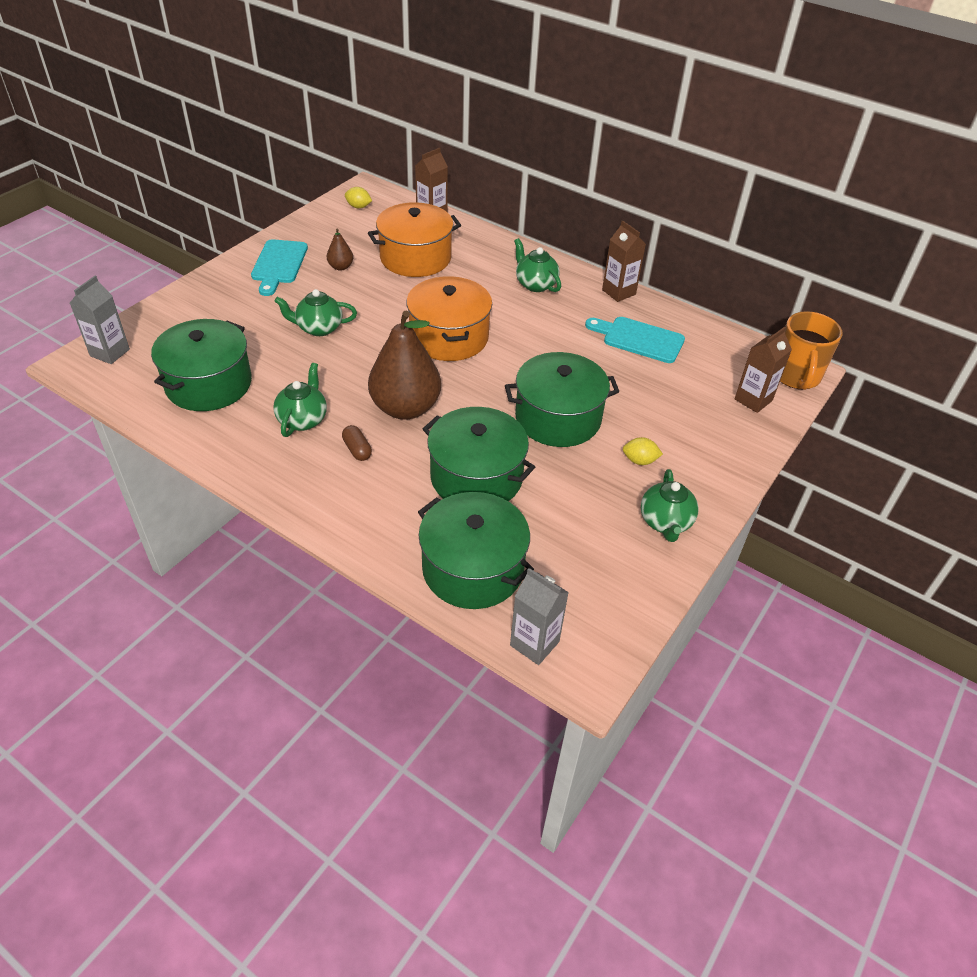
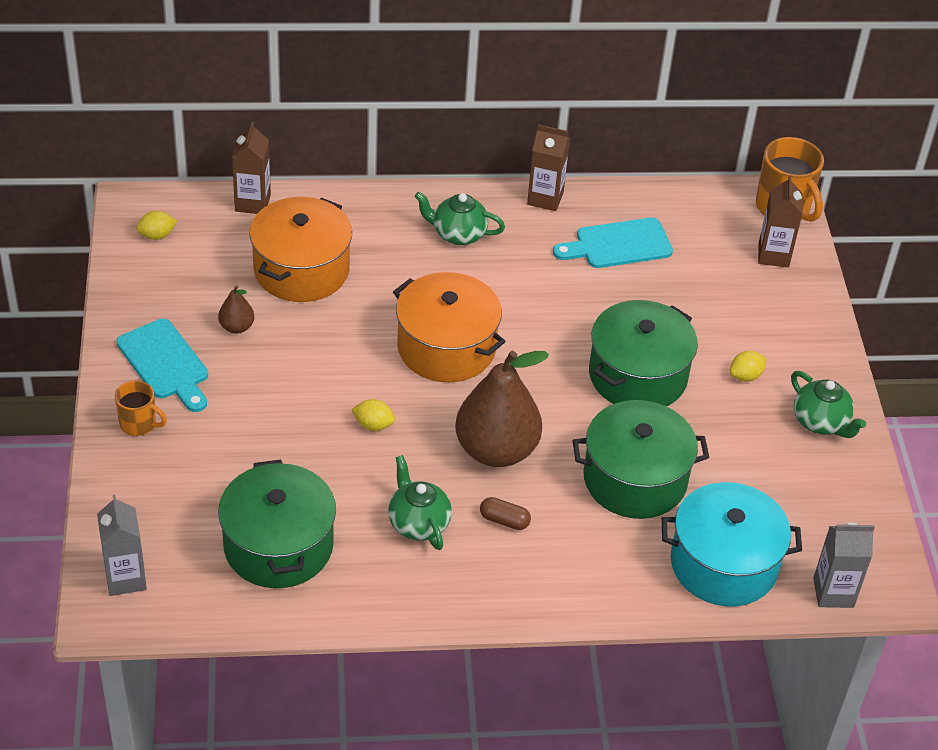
camera: 40 degrees left, 0 degrees up
green teapot [274,289,357,336] -> none
green pot [418,492,534,609] -> turquoise pot [662,482,802,606]
none -> orange mug [115,380,167,436]
none -> yellow lemon [351,399,395,431]

